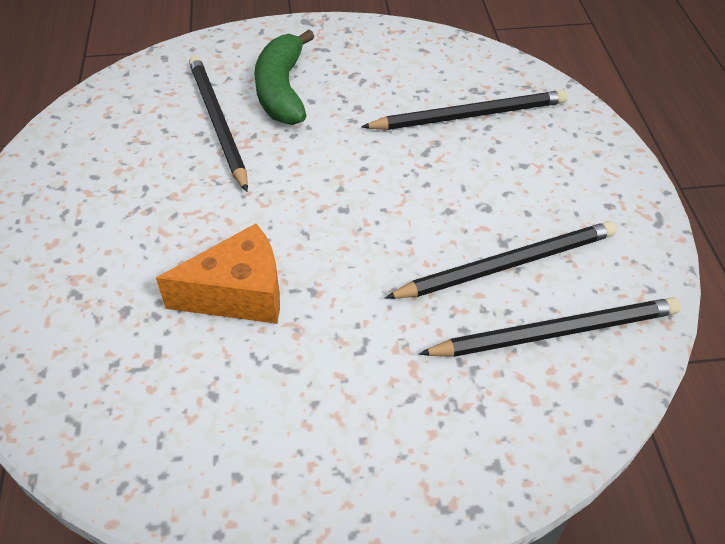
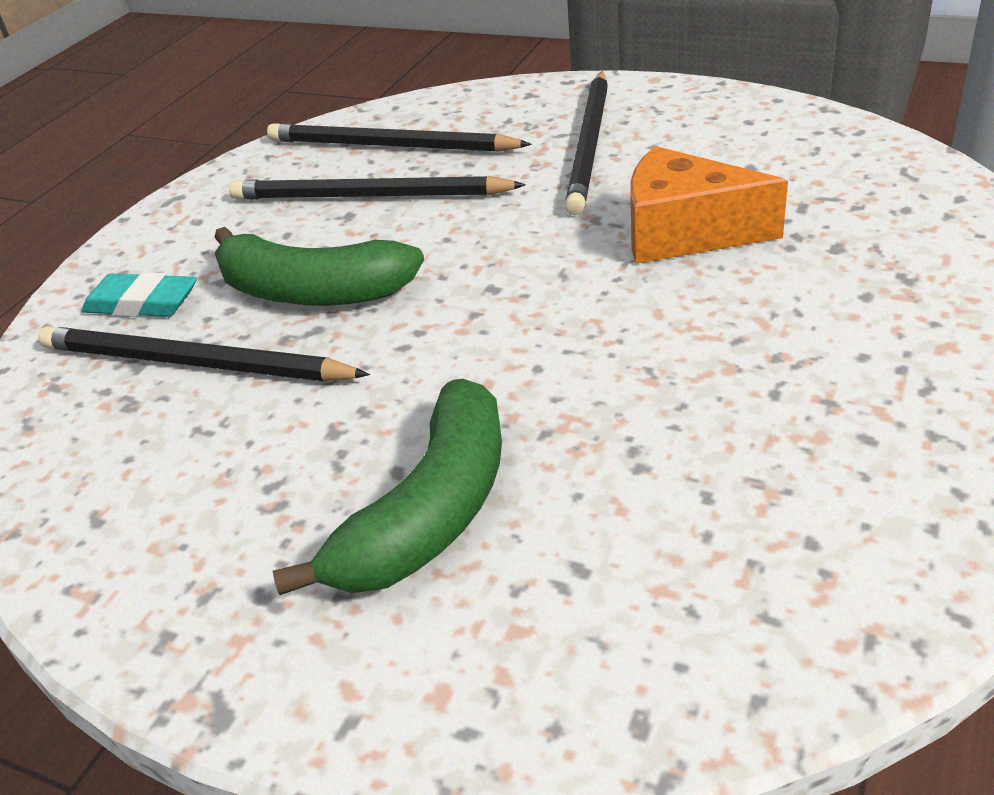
camera: 145 degrees left, 10 degrees down
black pencil [189,56,248,192] -> black pencil moved to [565,71,608,215]
none -> turquoise eraser [81,272,197,317]
none -> green banana [214,227,424,306]

